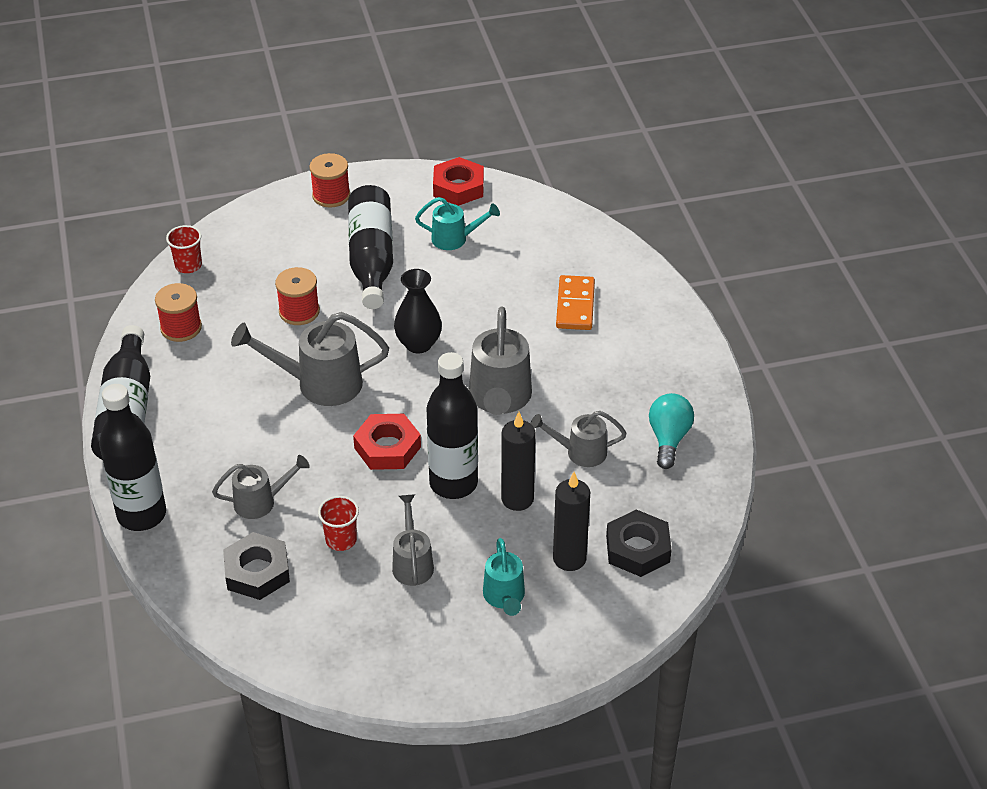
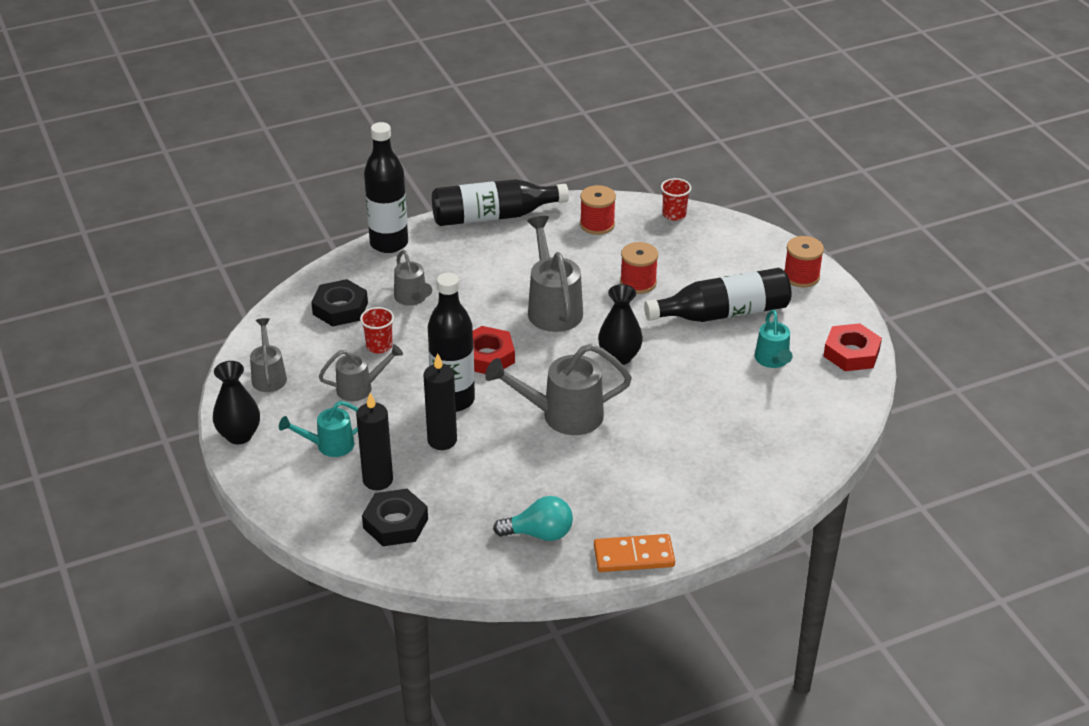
camera: 80 degrees right, 5 degrees down
grey watering can [530,411,627,467] -> grey watering can moved to [250,318,287,392]
orange domino [556,275,595,330] -> orange domino moved to [594,534,675,572]
none -> black vase [213,361,260,444]

